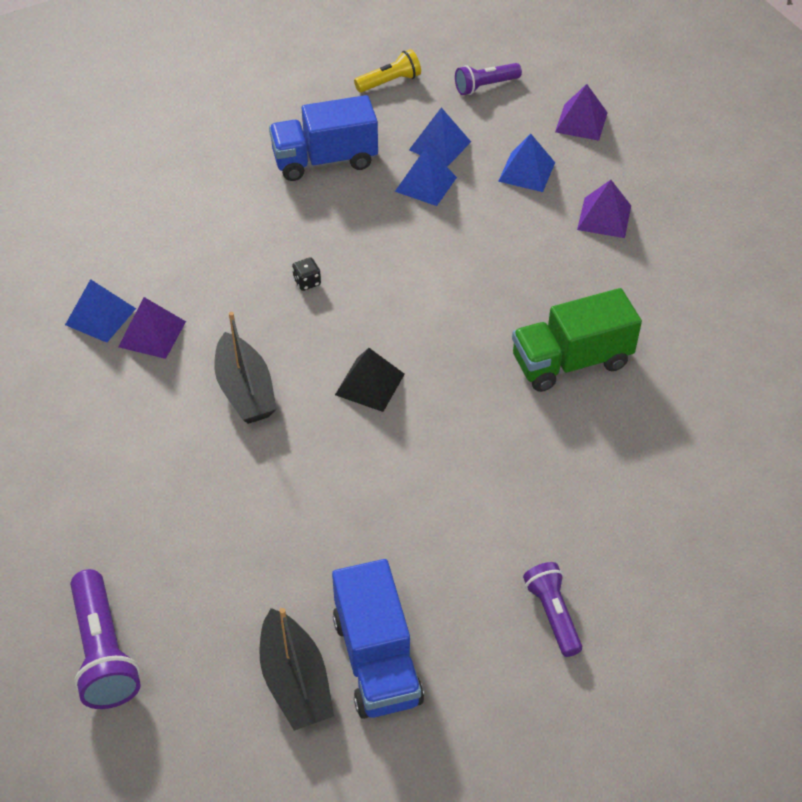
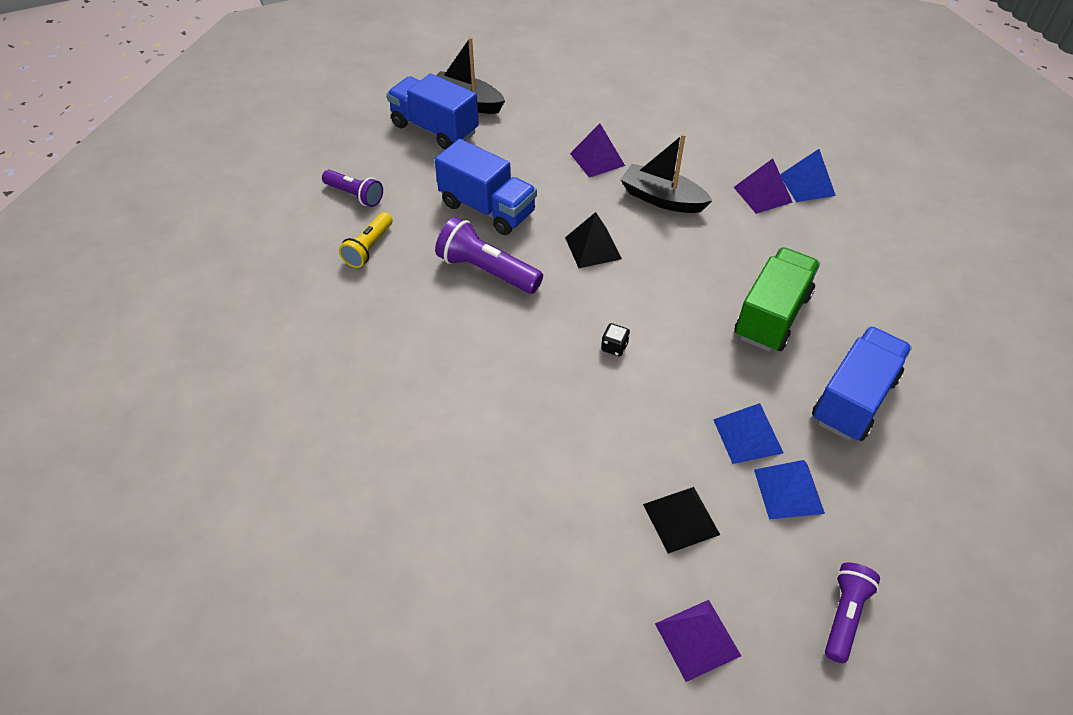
camera: 140 degrees right, 0 degrees up
purple flashlight [70,569,141,709] -> purple flashlight moved to [435,217,543,294]
black dice [292,257,321,291] -> black dice moved to [601,323,630,356]
yellow flashlight [354,49,421,93] -> yellow flashlight moved to [339,212,392,268]
blue pyramid [498,134,555,192] -> black pyramid [643,487,720,554]
green truck [512,288,642,392] -> green truck moved to [734,247,820,352]
purple pyramid [577,180,631,238] -> purple pyramid moved to [570,124,625,177]
none -> blue truck [435,139,537,235]

